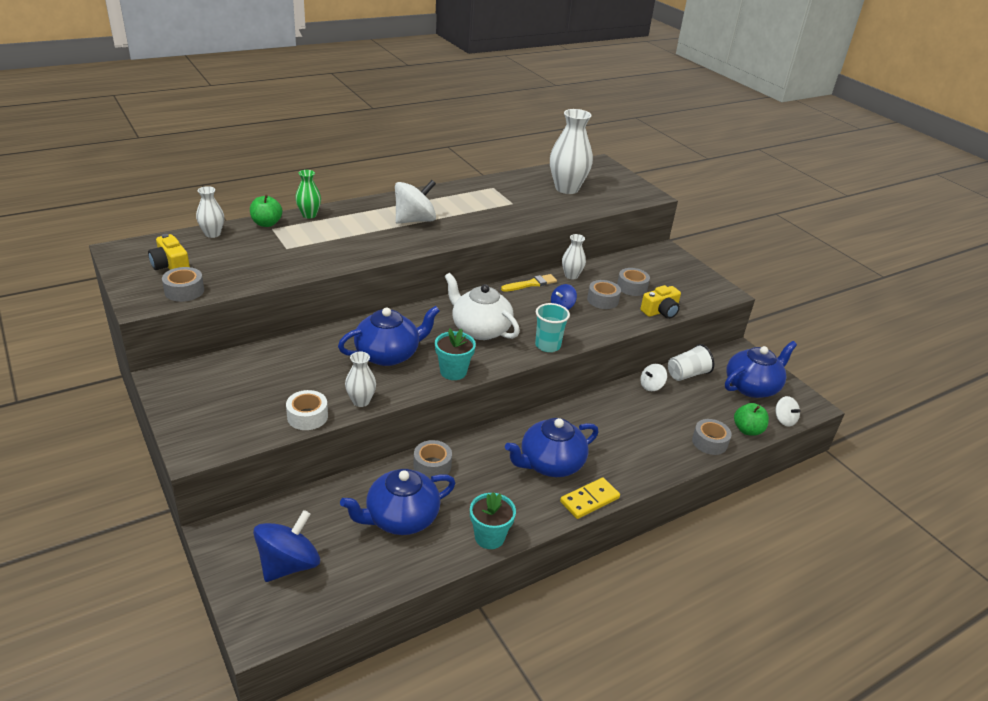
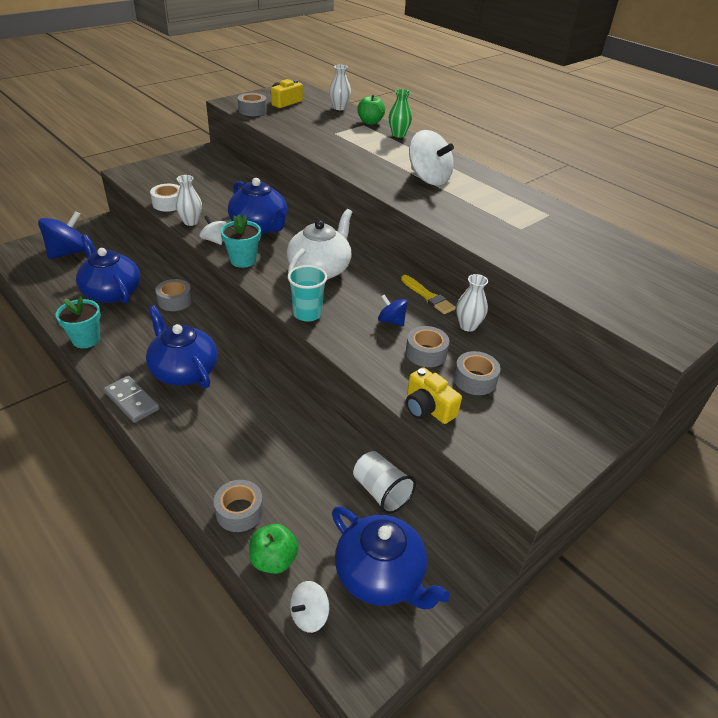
camera: 80 degrees right, 5 degrees up
blue spinning top [253,510,320,582] -> blue spinning top turned 75 degrees counterclockwise [38,211,85,259]
white vase [550,109,593,194] -> none
yellow domino [560,477,620,519] -> grey domino [104,376,160,423]
white spinning top [640,364,667,391] -> white spinning top moved to [199,215,226,245]

